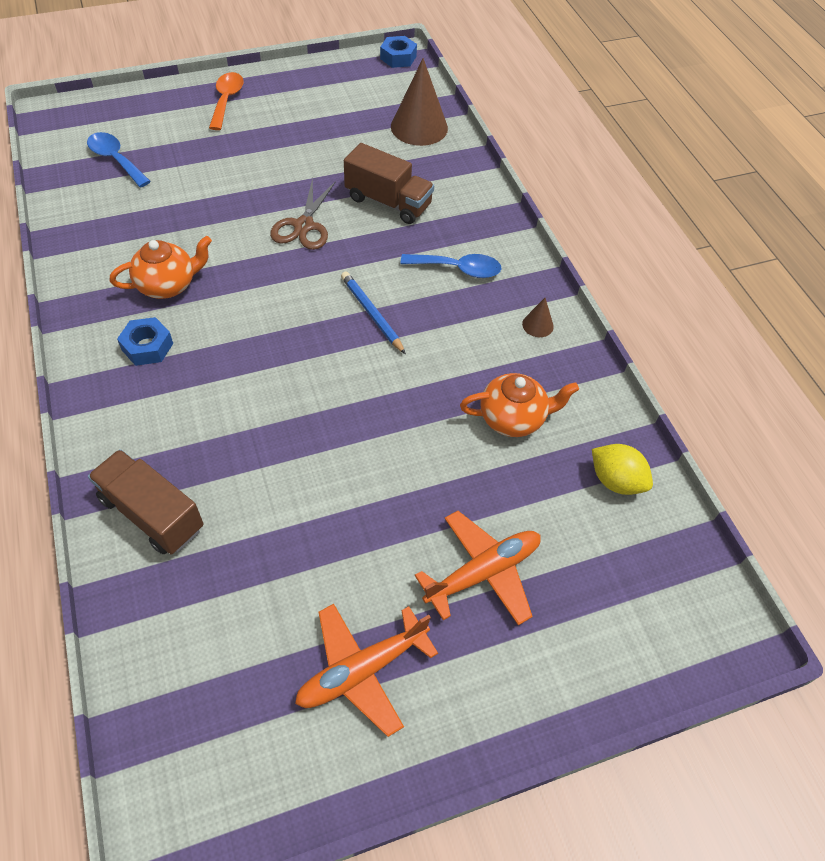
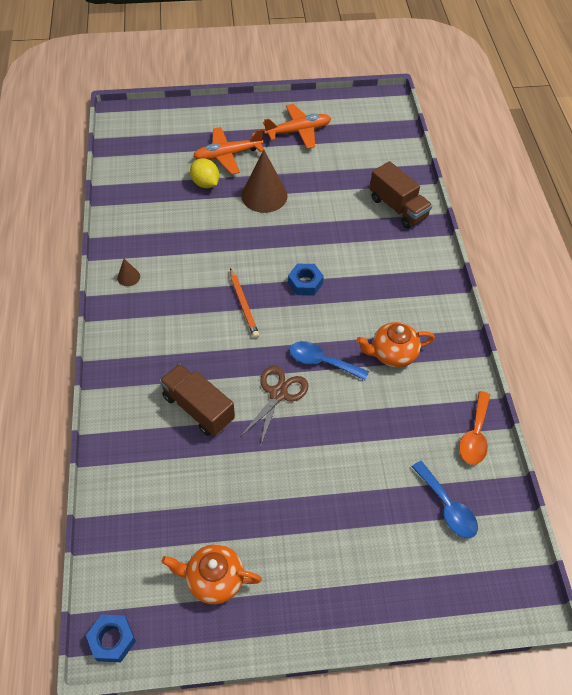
camera: 165 degrees left, 0 degrees up
blue nut [117,317,173,366] -> blue nut moved to [288,264,324,296]
orange spoon [209,72,244,130] -> orange spoon moved to [459,391,490,465]
blue pencil [341,272,406,354] -> orange pencil [230,268,259,338]
brown cone [391,58,448,146] -> brown cone moved to [241,150,288,213]
blue spoon [400,254,502,278] -> blue spoon moved to [289,341,369,380]
orange teapot [460,373,579,437] -> orange teapot moved to [161,544,262,604]
yellow lemon [592,444,653,495] -> yellow lemon moved to [190,158,219,188]

